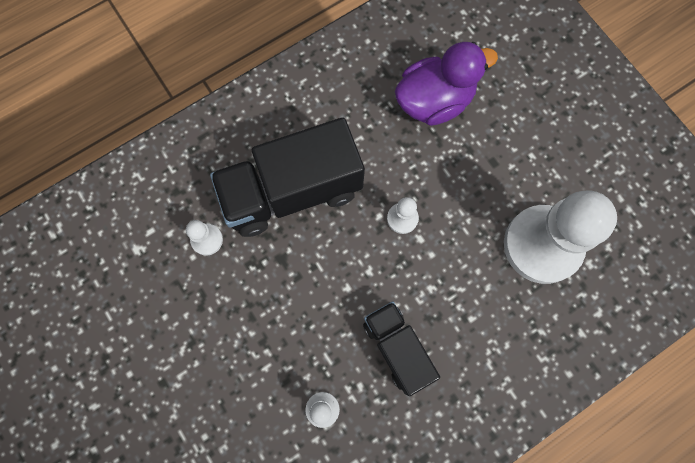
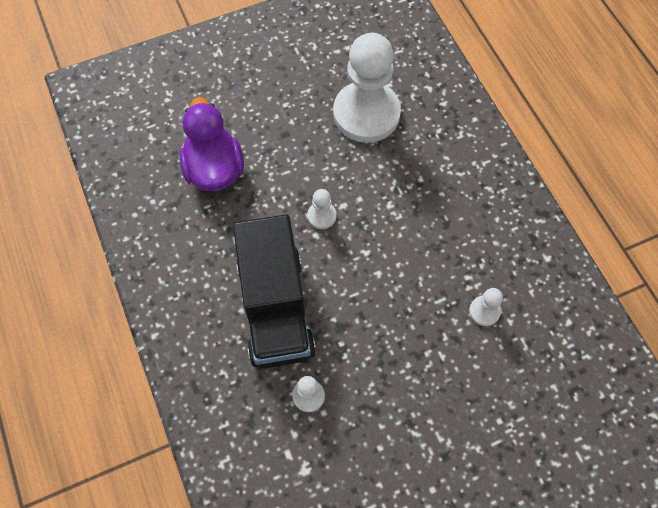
camera: 80 degrees left, 10 degrees down
black truck [363,301,440,396] -> none

